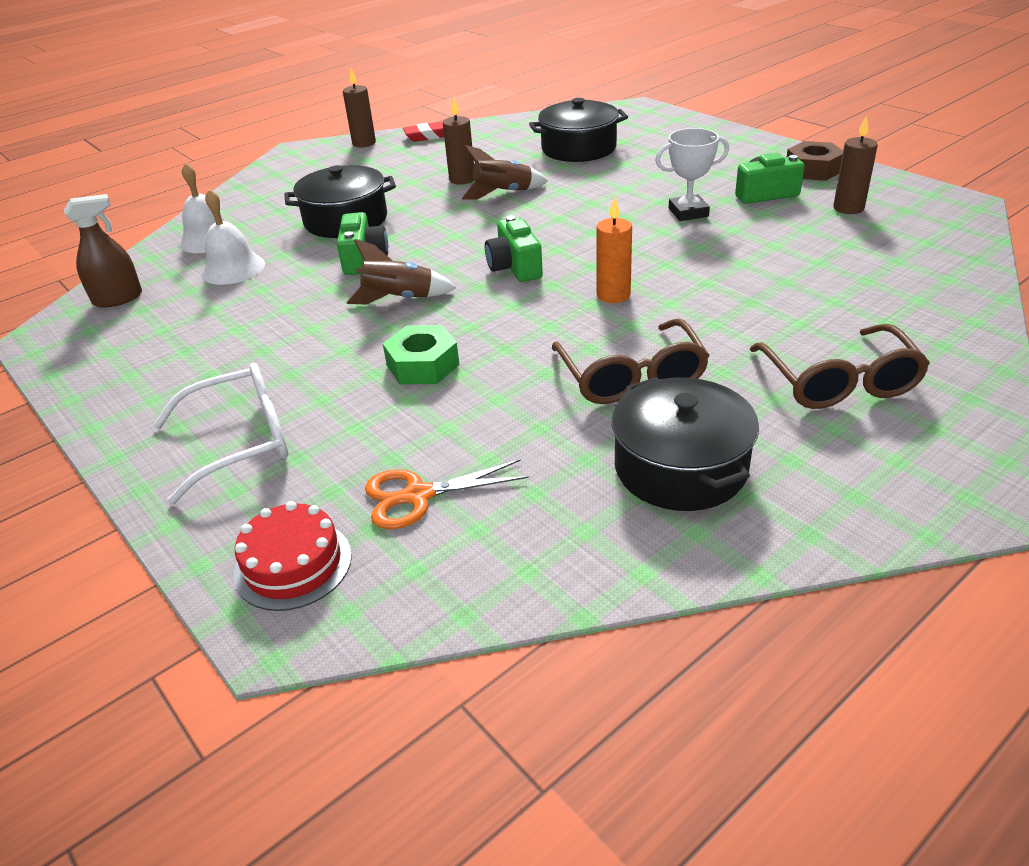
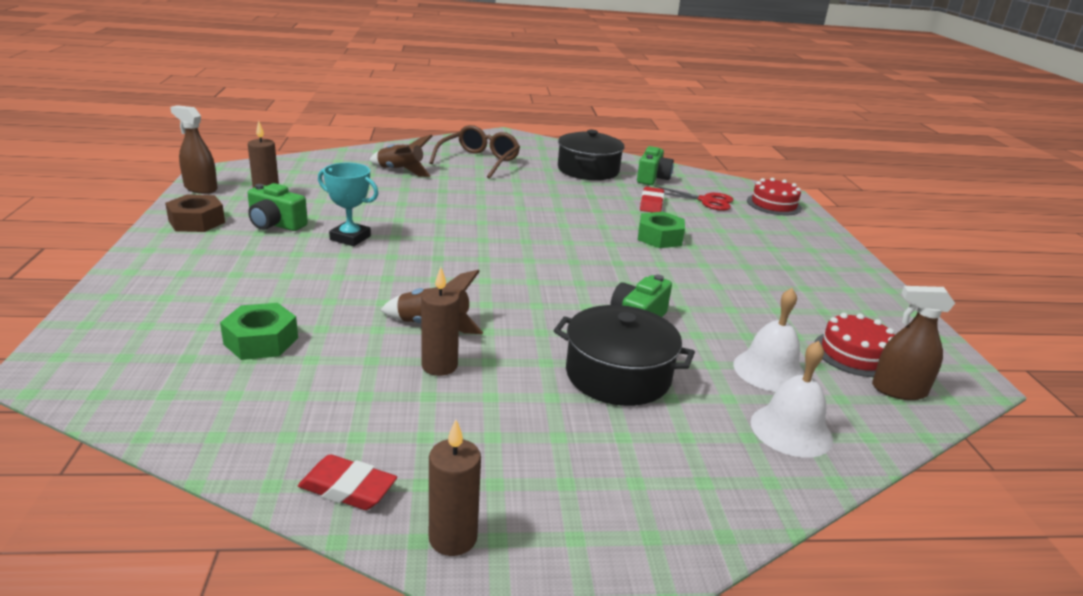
camera: 150 degrees left, 10 degrees down
white glasses [153,363,289,504] -> none
brown rocket [347,239,456,305] -> brown rocket moved to [369,135,432,177]
orange scissors [365,459,529,529] -> red scissors [654,186,733,211]
green camera [485,216,543,282] -> green camera moved to [637,146,674,185]
black pot [529,98,628,162] -> green nut [220,303,298,360]
brown glasses [552,319,710,404] -> none
orange candle [596,196,632,303] -> none
white trophy [655,128,729,221] -> turquoise trophy [318,163,379,246]
none -> brown spray bottle [170,105,218,194]
none -> red eraser [640,187,664,212]
none -> red cake [814,313,895,377]

